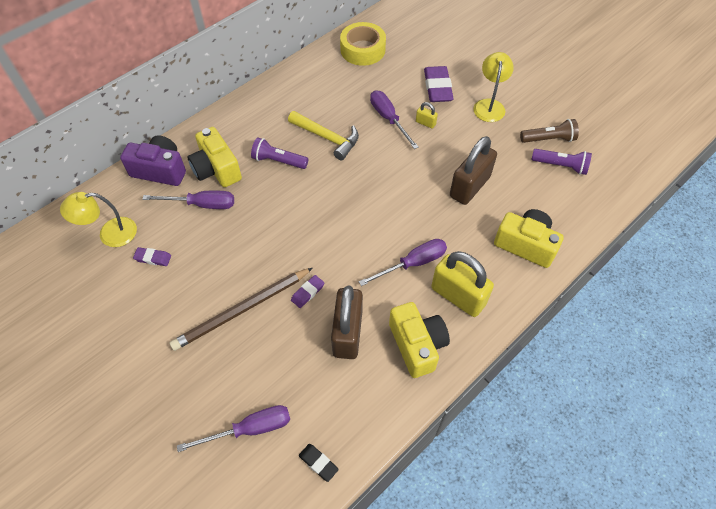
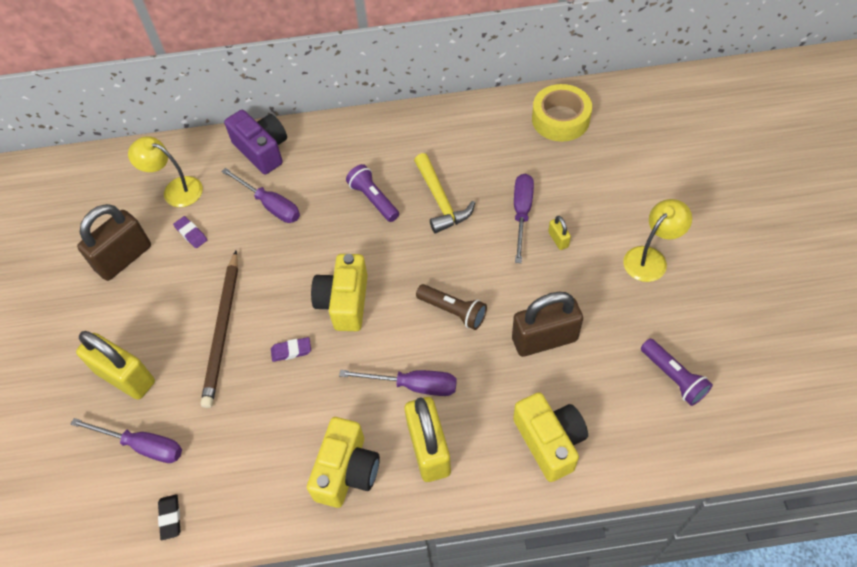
camera: 40 degrees right, 0 degrees up
brown pencil [169,268,313,351] -> brown pencil turned 90 degrees counterclockwise [201,251,238,408]
yellow camera [187,127,242,187] -> yellow camera moved to [311,254,368,331]
brown padlock [331,285,363,359] -> brown padlock moved to [77,204,151,281]
purple eraser [424,66,454,102] -> none
brown flashlight [520,119,579,143] -> brown flashlight moved to [416,284,487,330]
none -> yellow padlock [76,331,155,400]

